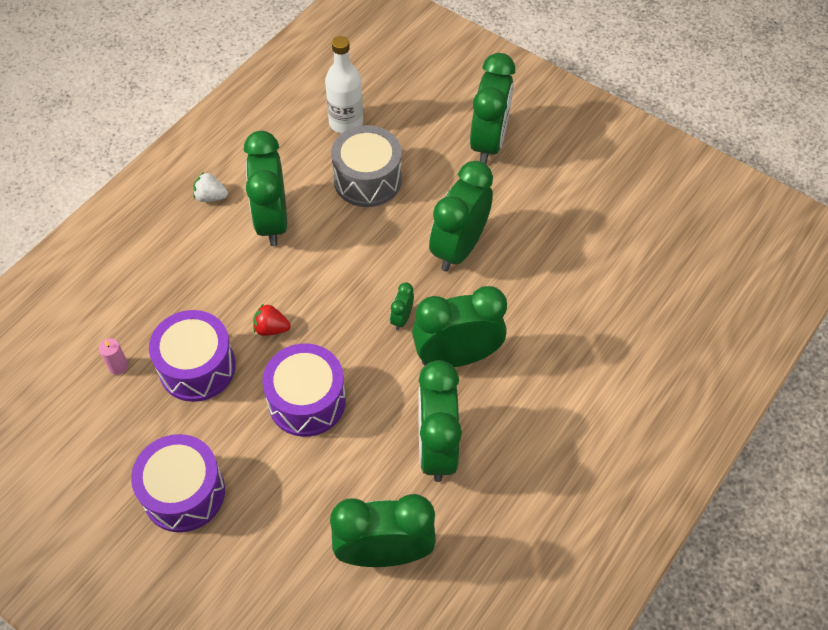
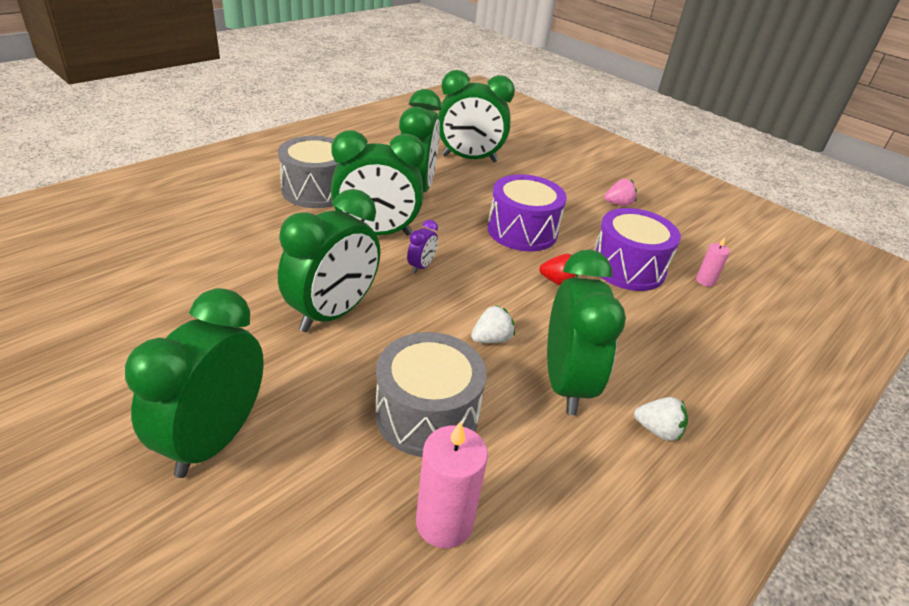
camera: 175 degrees left, 20 degrees down
purple drum [131,434,225,532] -> pink strawberry [604,179,637,206]
white bottle [325,36,363,133] -> pink candle [416,421,488,548]
green clock [390,283,414,330] -> purple clock [407,220,438,274]
none -> grey drum [278,136,338,208]
none -> white strawberry [471,305,515,343]

